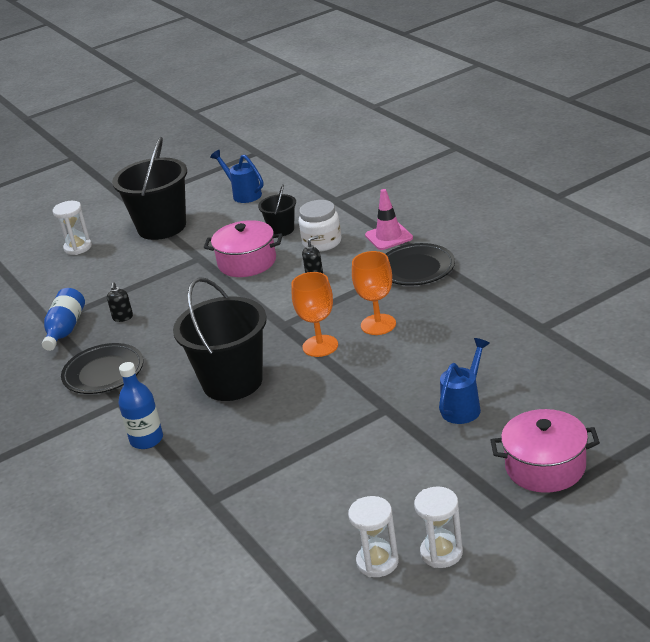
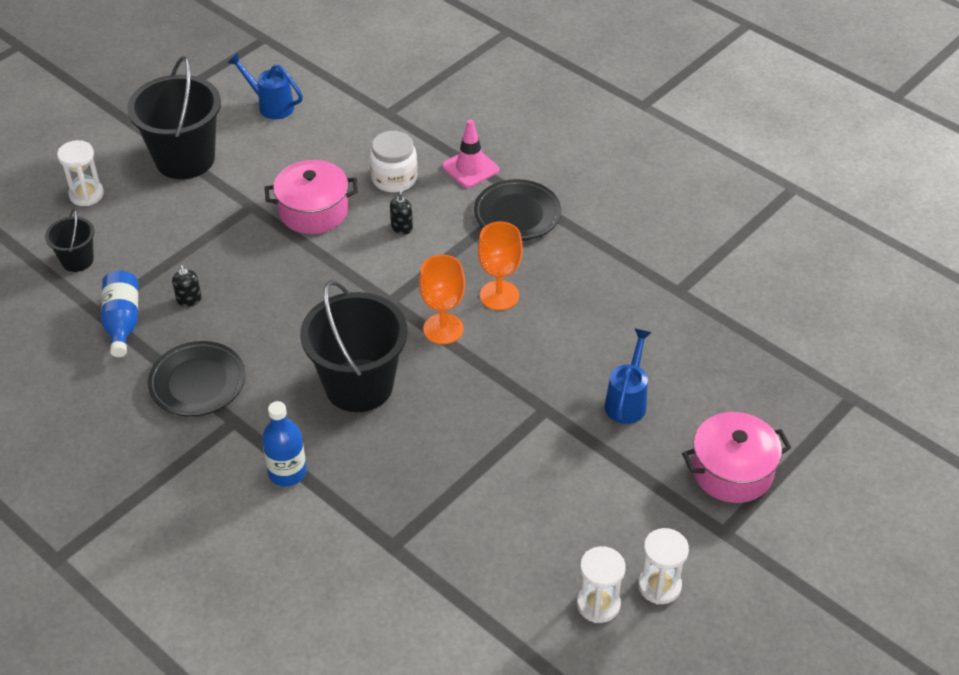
camera: 20 degrees left, 15 degrees up
black bucket [258,184,296,236] -> black bucket moved to [45,209,95,272]

